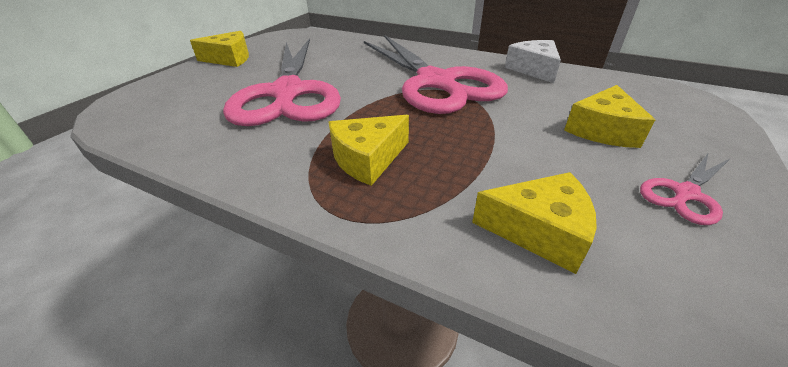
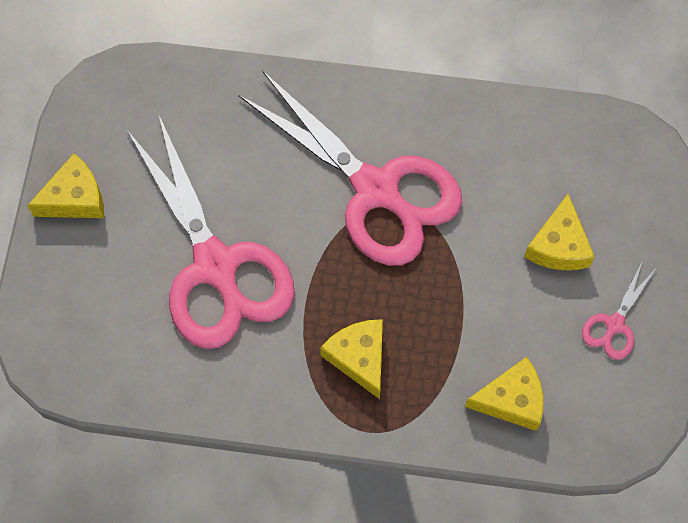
camera: 20 degrees left, 30 degrees up
yellow cheese [329,115,409,186] -> yellow cheese turned 120 degrees clockwise [320,319,383,399]
white cheese [505,40,561,83] -> none

